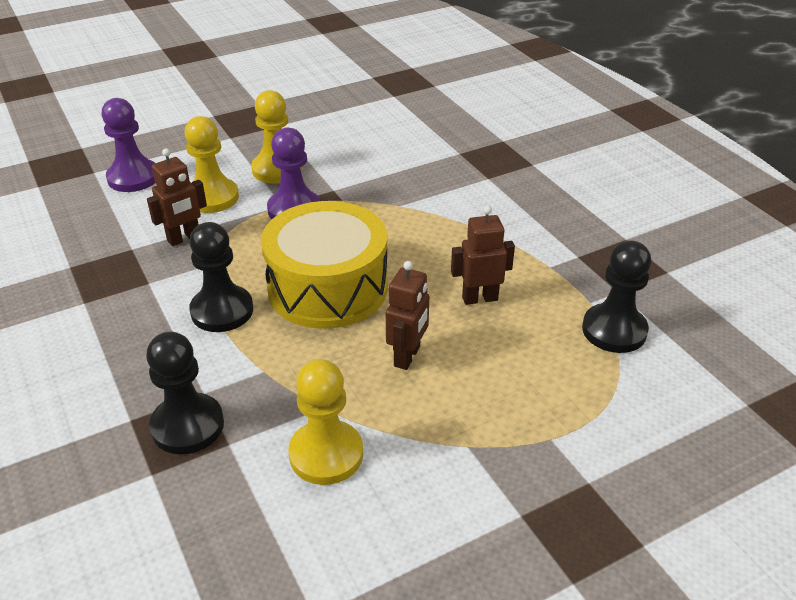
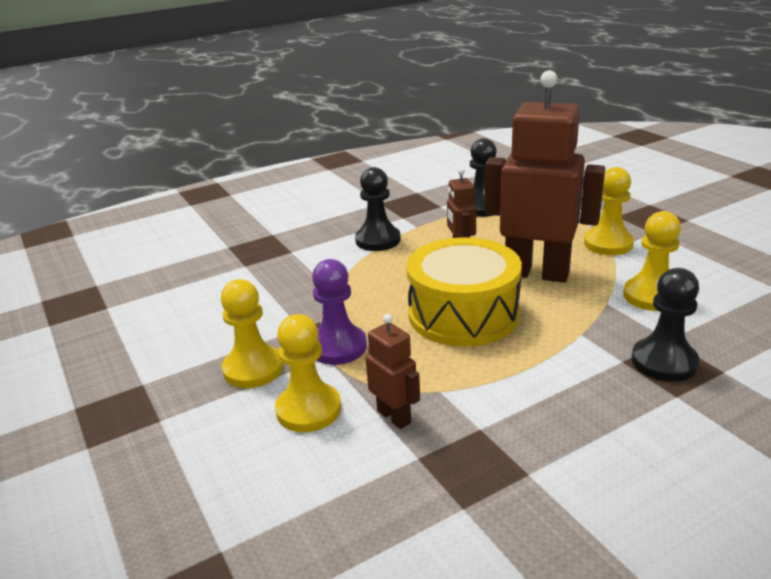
camera: 90 degrees left, 10 degrees down
purple pawn [102,98,155,192] -> none
black pawn [189,222,253,332] -> black pawn moved to [355,167,401,251]
brown robot [386,261,429,370] -> brown robot [485,70,605,283], size x2.16
none -> yellow pawn [584,167,634,255]

